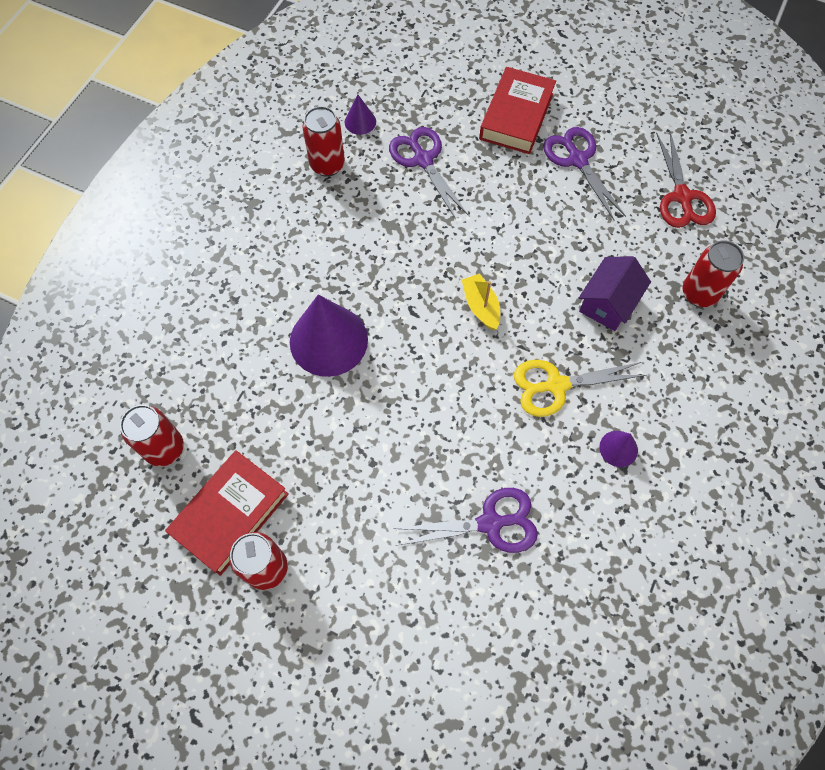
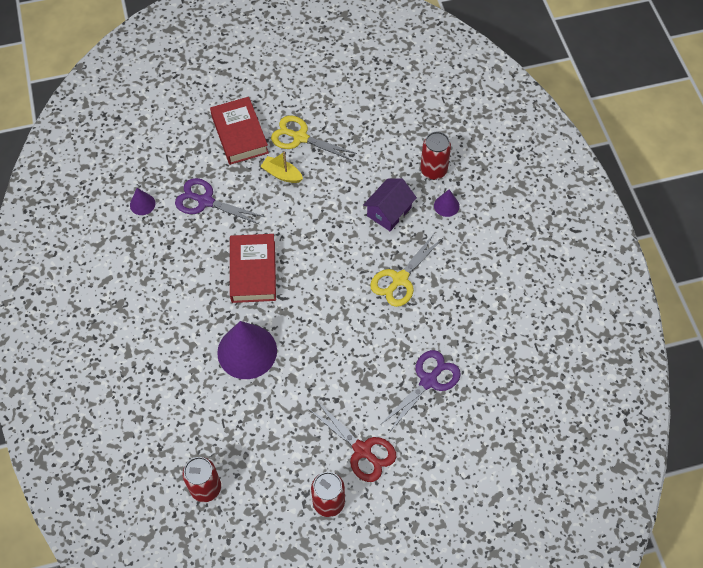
camera: 40 degrees left, 5 degrees down
red book [165,450,289,576] -> red book moved to [230,234,276,303]
red can [302,106,345,177] -> none
yellow boat [462,273,500,330] -> yellow boat moved to [260,151,303,183]
purple scissors [543,127,626,220] -> yellow scissors [271,116,357,161]
purple house [579,256,651,331] -> purple house turned 45 degrees clockwise [363,178,417,231]
purple cone [599,431,638,467] -> purple cone moved to [434,189,459,217]
red scissors [656,131,716,228] -> red scissors moved to [308,401,396,482]

